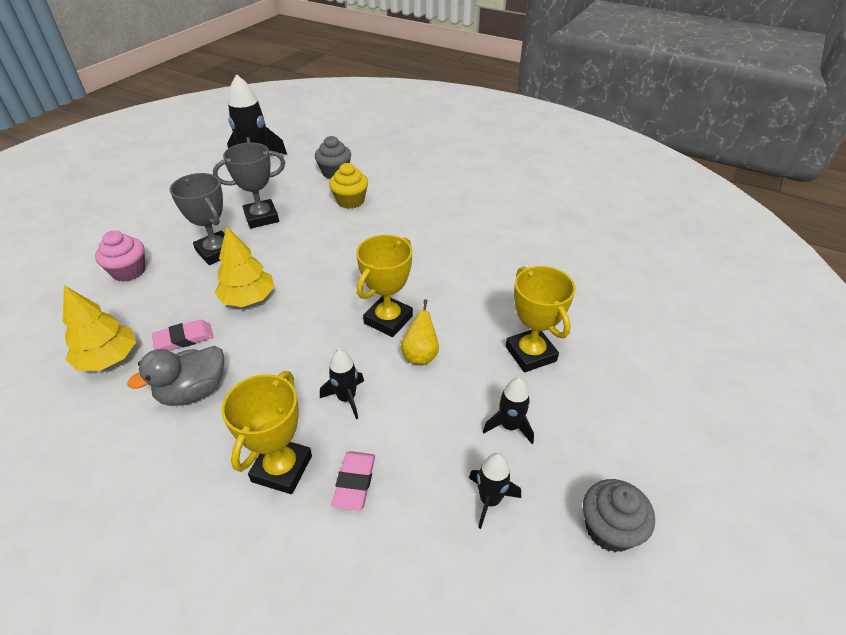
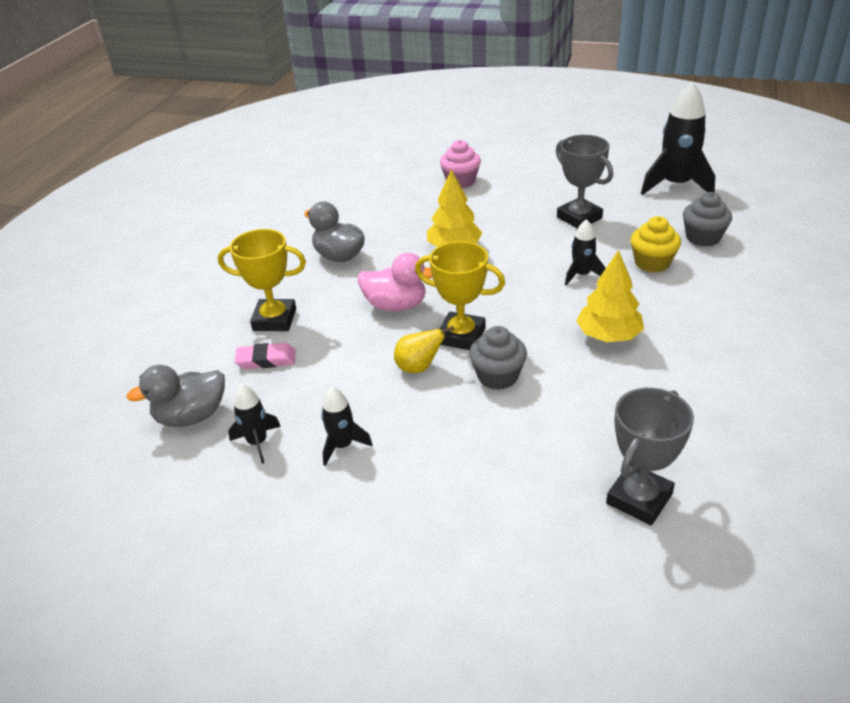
camera: 80 degrees right, 5 degrees down
yellow tree [63,285,136,371] -> yellow tree moved to [576,250,644,342]
pink eraser [152,320,213,351] -> none
grey trophy [170,173,225,265] -> grey trophy moved to [606,388,694,525]
black rocket [320,349,364,419] -> black rocket moved to [565,219,606,285]
yellow trophy [506,266,576,372] -> none
grey cupcake [583,479,655,552] -> grey cupcake moved to [469,326,527,390]
none -> grey duck [126,365,225,427]
none -> pink duck [358,253,433,311]

